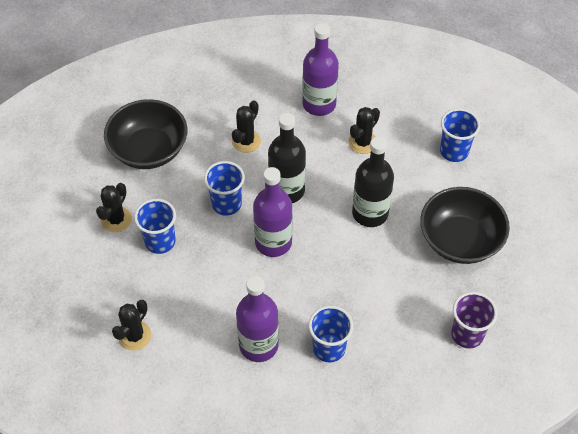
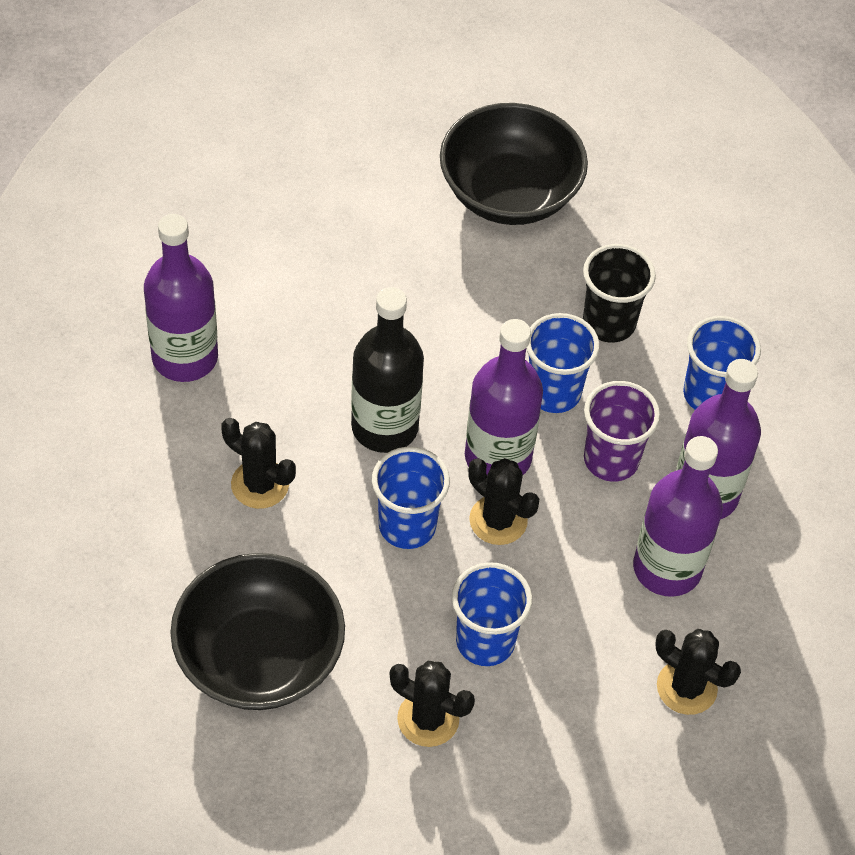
camera: 90 degrees left, 0 degrees up
black cactus [348,107,380,154] -> black cactus moved to [468,458,539,545]
black bottle [352,137,394,227] -> none
blue cup [440,108,480,162] -> blue cup moved to [526,313,600,413]
purple cup [451,292,497,348] -> purple cup moved to [584,381,660,482]
none -> black cup [583,244,656,343]
none -> purple bottle [633,436,723,597]

